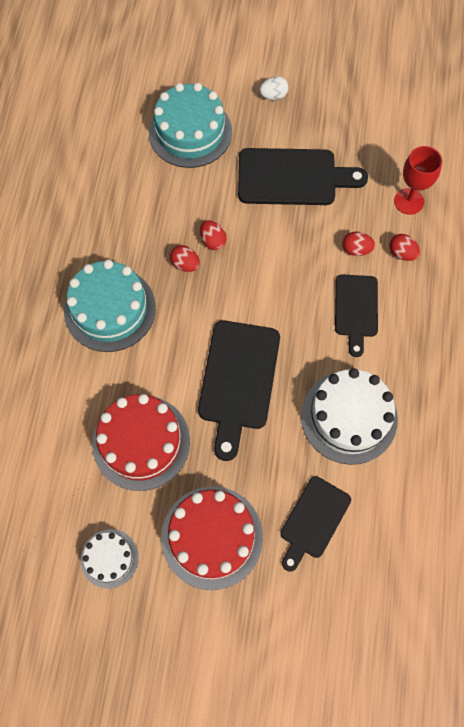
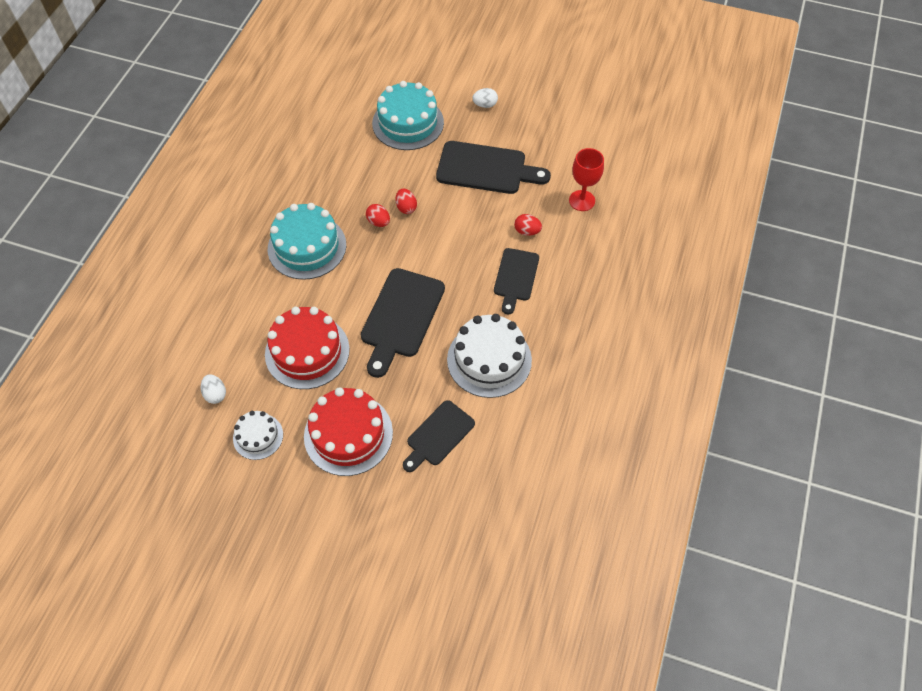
camera: 10 degrees right, 10 degrees down
red egg [389,234,420,261] -> none
none -> white egg [201,374,226,404]

